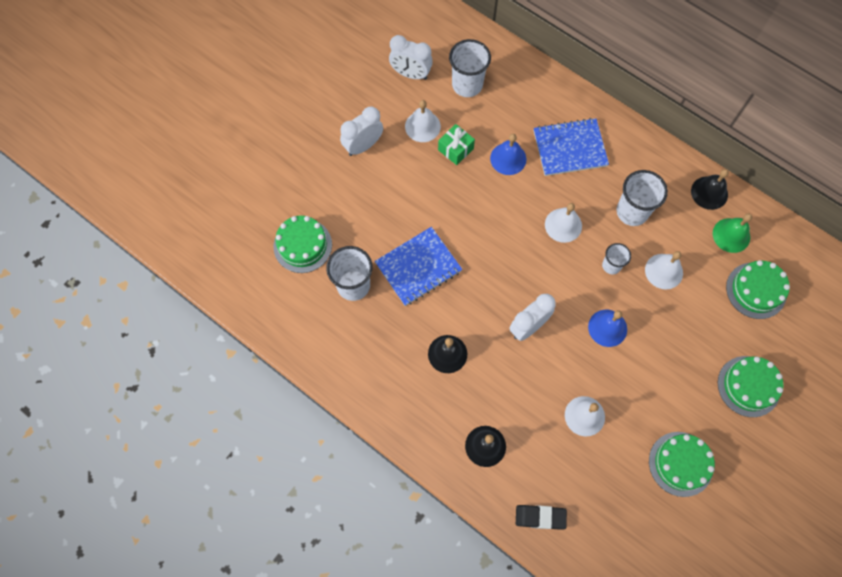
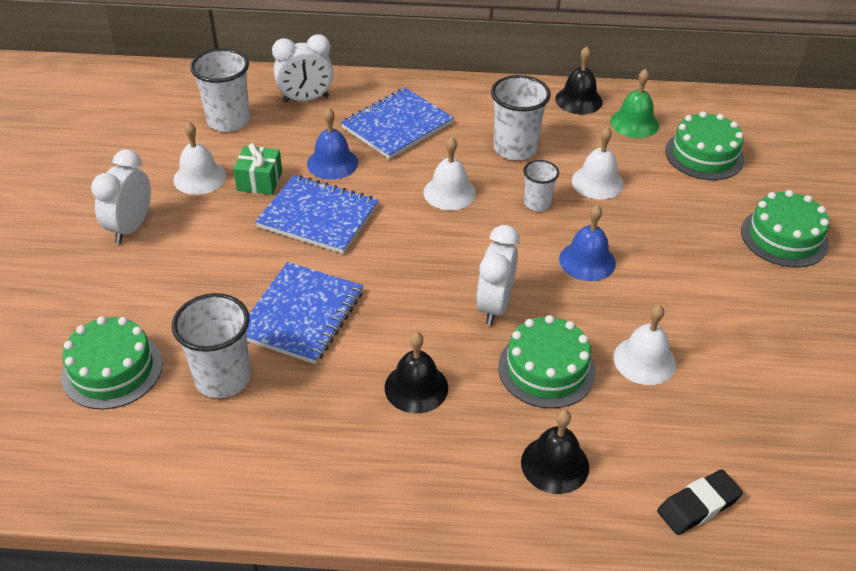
camera: 35 degrees left, 25 degrees down
white clock [389,35,433,80] -> white clock moved to [272,34,333,103]
green cake [649,432,715,497] -> green cake moved to [498,315,596,409]
none -> blue notebook [255,175,379,254]

